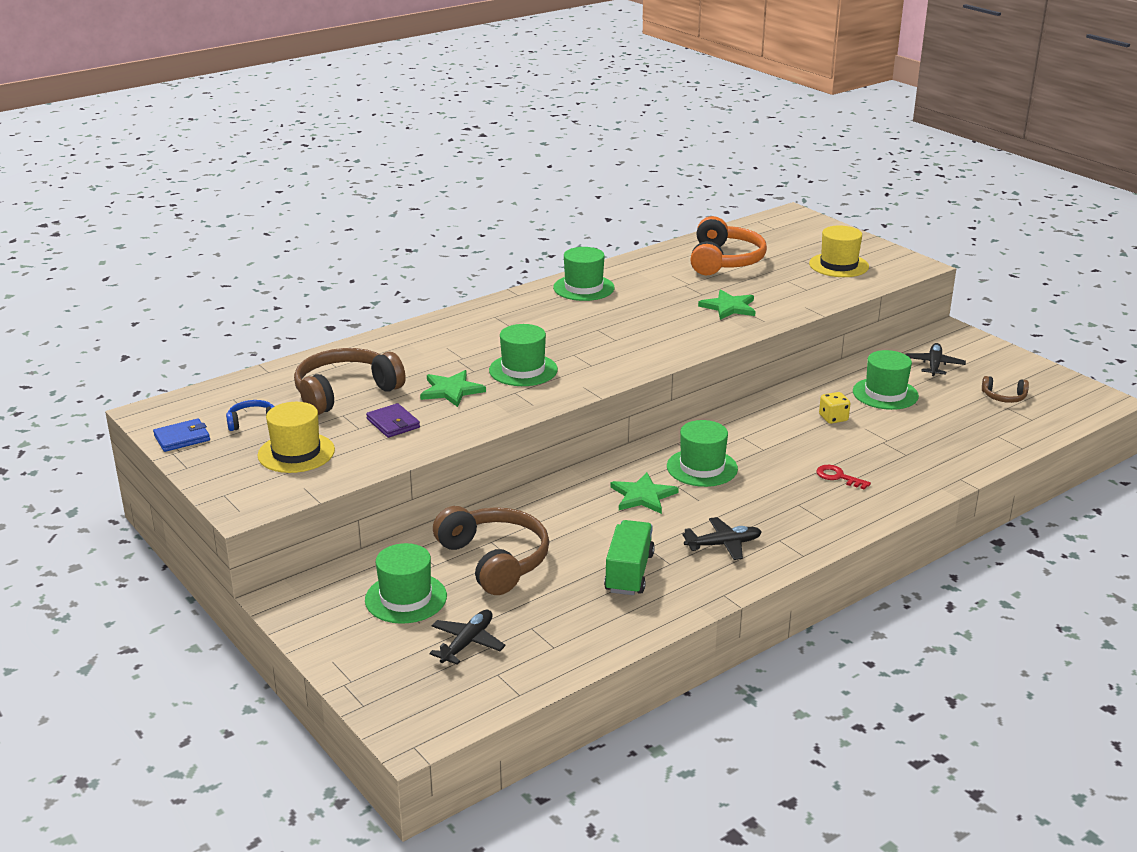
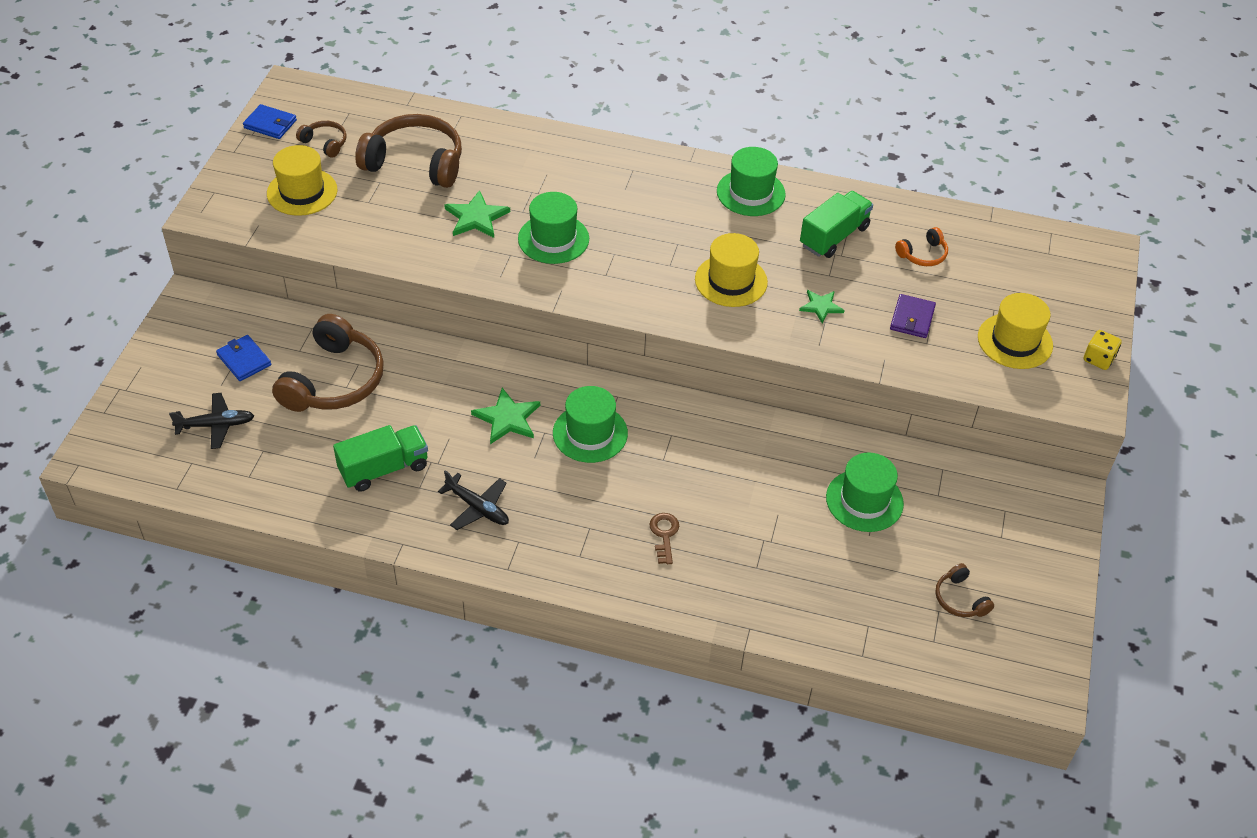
camera: 50 degrees right, 20 degrees up
blue headphones [226,400,275,431] -> brown headphones [296,121,347,158]
green hat [365,543,447,624] -> blue wallet [216,335,271,381]
purple wallet [366,403,420,438] -> purple wallet moved to [890,294,936,338]
orange headphones [690,216,767,275] -> orange headphones [895,227,948,266], size x0.47
green star [698,289,756,320] -> green star [799,290,845,323], size x0.65
red key [816,465,871,490] -> brown key [650,513,679,564]
yellow dice [819,392,851,424] -> yellow dice moved to [1084,330,1122,370]
black plane [905,343,966,376] -> none
none -> yellow hat [695,233,768,307]
none -> green truck [800,191,873,258]

